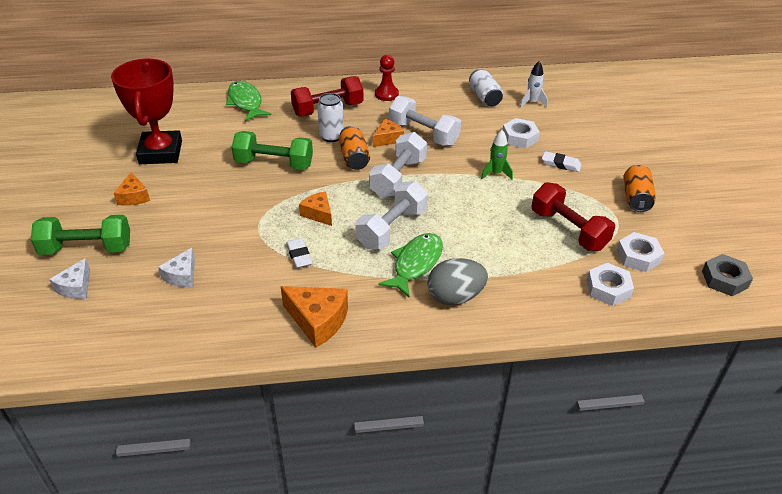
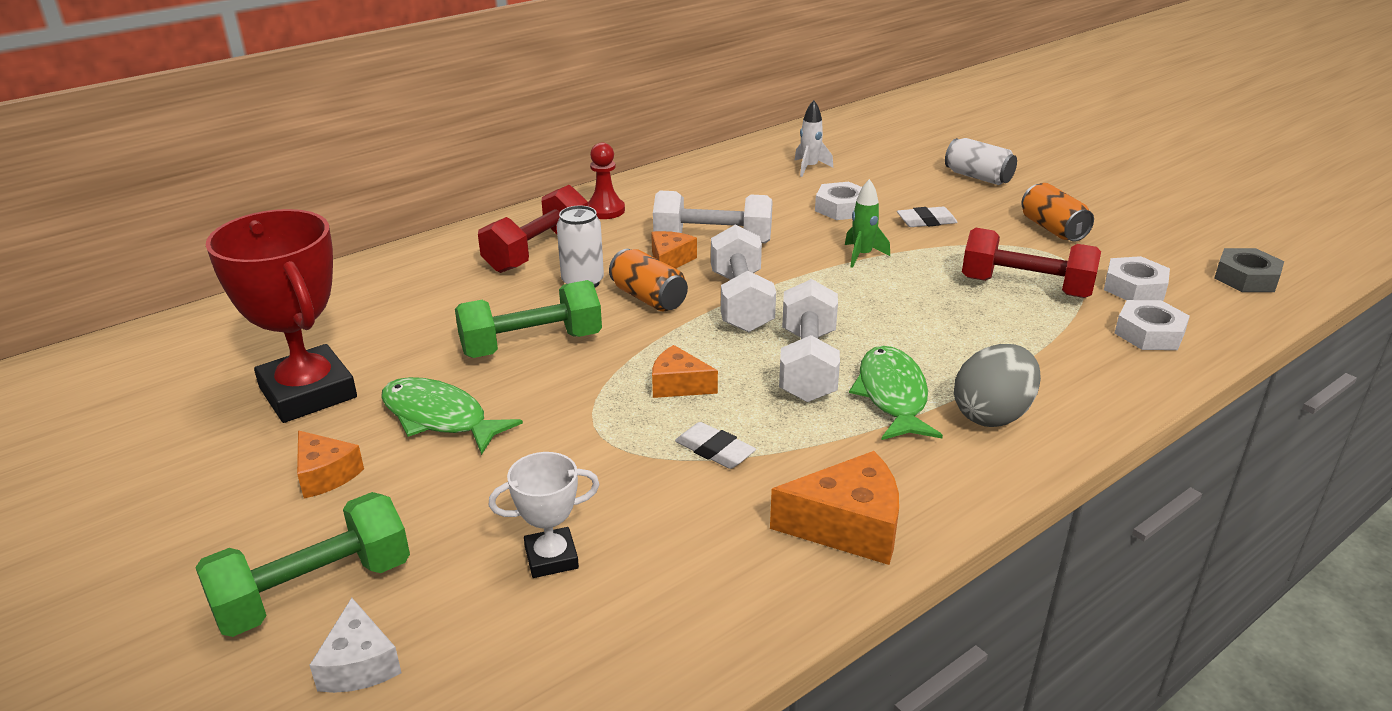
camera: 30 degrees left, 10 degrees down
white cheese [158,248,195,287] -> white trophy [489,452,600,578]
green fish [226,81,271,121] -> green fish moved to [381,377,523,455]
white can [469,69,503,106] -> white can moved to [945,138,1017,185]

